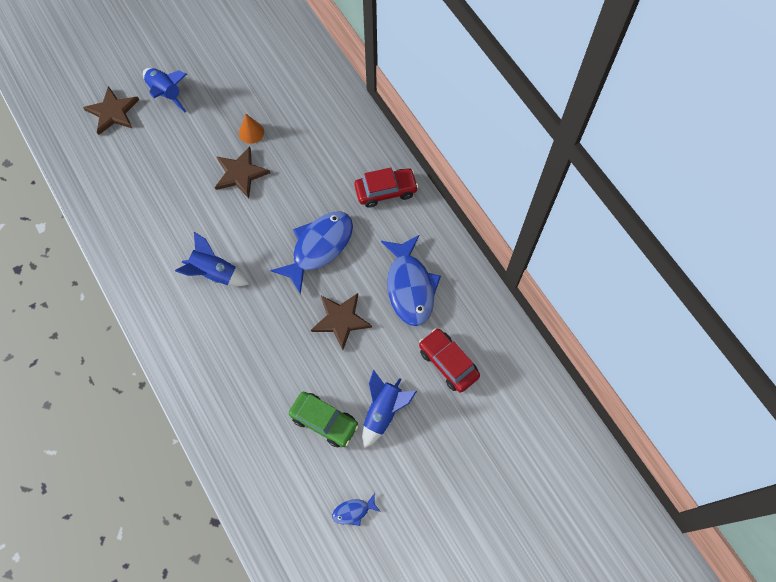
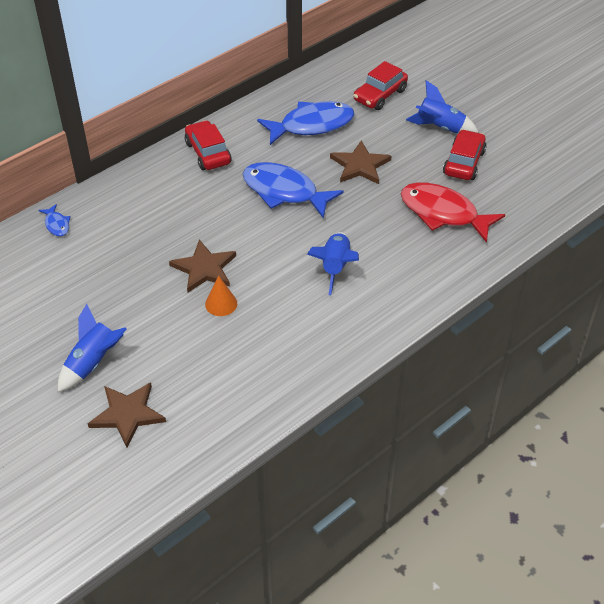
camera: 100 degrees left, 20 degrees down
orange cone [239,114,264,144] -> orange cone moved to [205,276,237,316]
green car [289,392,359,447] -> red car [443,129,486,180]
blue fish [332,493,381,526] -> blue fish moved to [38,204,70,236]
none -> red fish [401,182,505,243]

